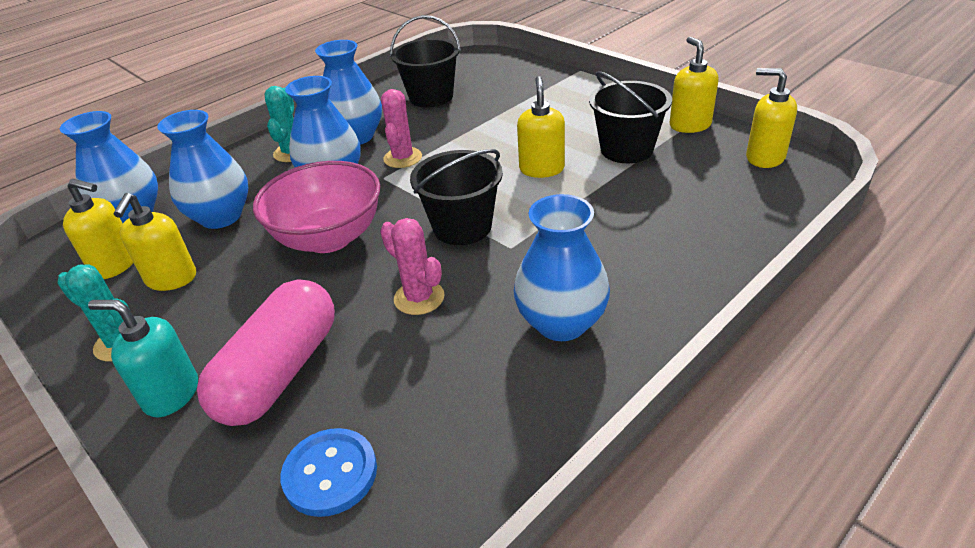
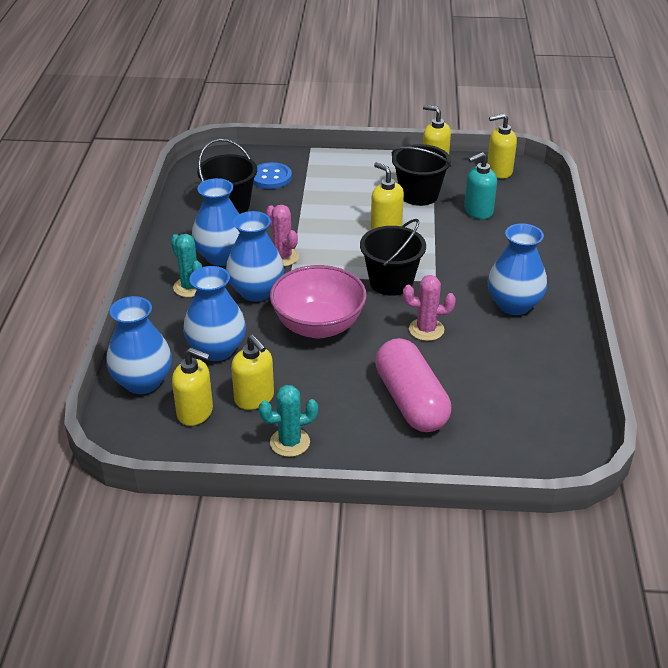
camera: 45 degrees left, 0 degrees up
yellow soap dispenser [63,179,133,279] -> yellow soap dispenser turned 45 degrees clockwise [172,348,213,426]
turquoise soap dispenser [88,300,198,417] -> turquoise soap dispenser moved to [464,152,497,219]
blue button [280,428,377,517] -> blue button moved to [253,162,292,189]

